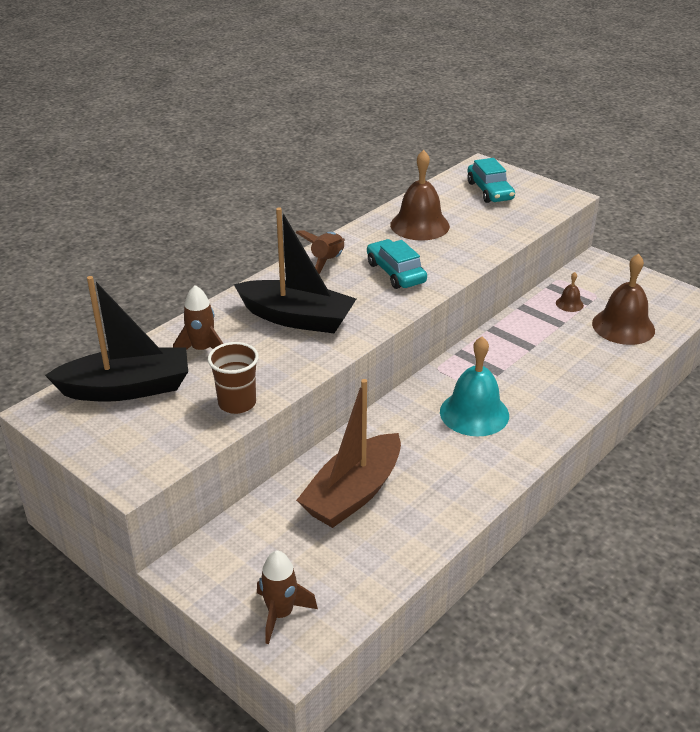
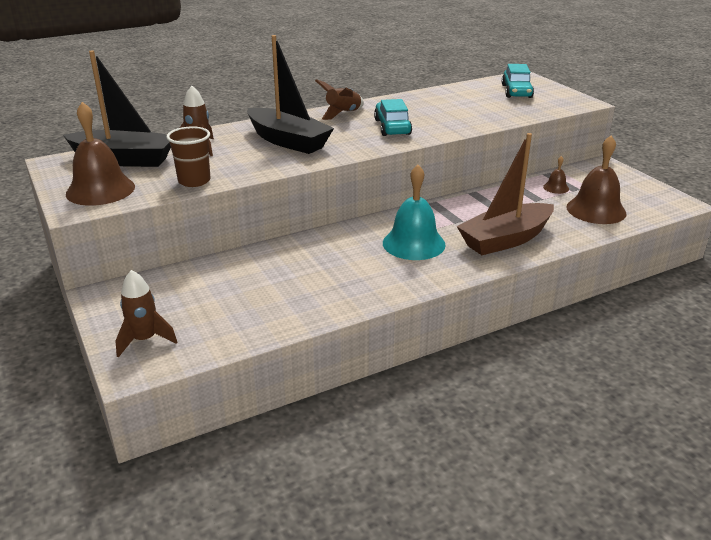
camera: 20 degrees right, 5 degrees down
brown boat [296,379,401,528] -> brown boat moved to [457,133,554,255]
brown bell [390,150,450,241] -> brown bell moved to [66,102,135,206]

